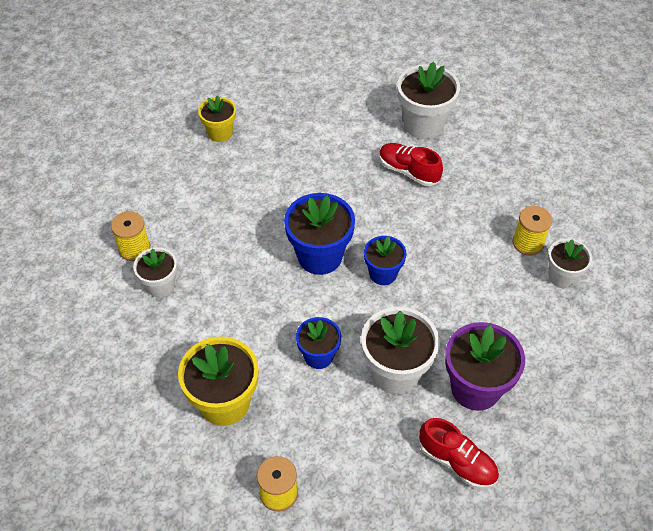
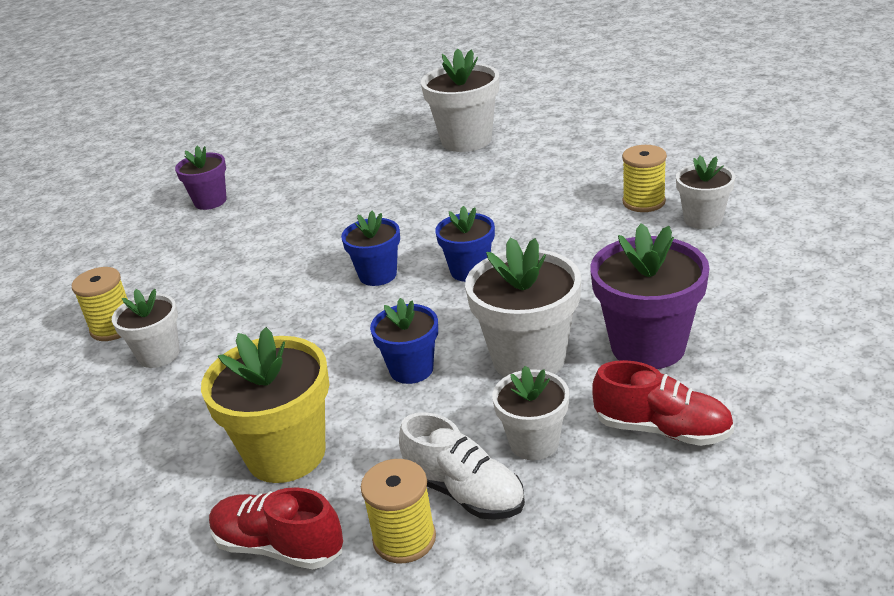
camera: 10 degrees left, 20 degrees down
yellow flower pot [198,95,236,142] -> purple flower pot [175,146,227,210]
blue flower pot [284,193,355,275] -> blue flower pot [341,211,400,286], size x0.61
red shoe [379,143,443,186] -> red shoe moved to [209,487,343,569]
none -> white shoe [399,412,525,520]
none -> white flower pot [492,366,569,460]

